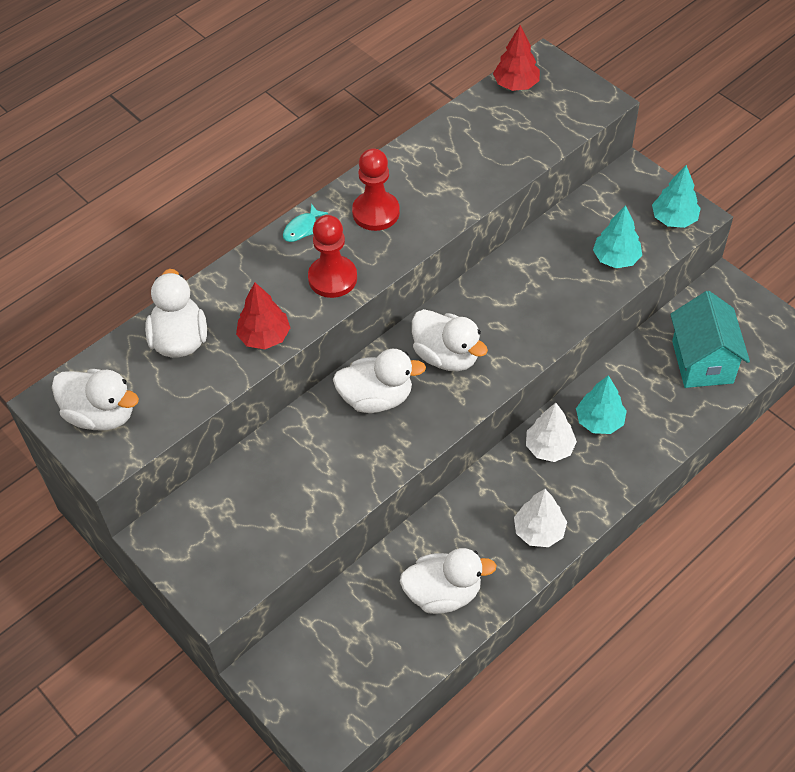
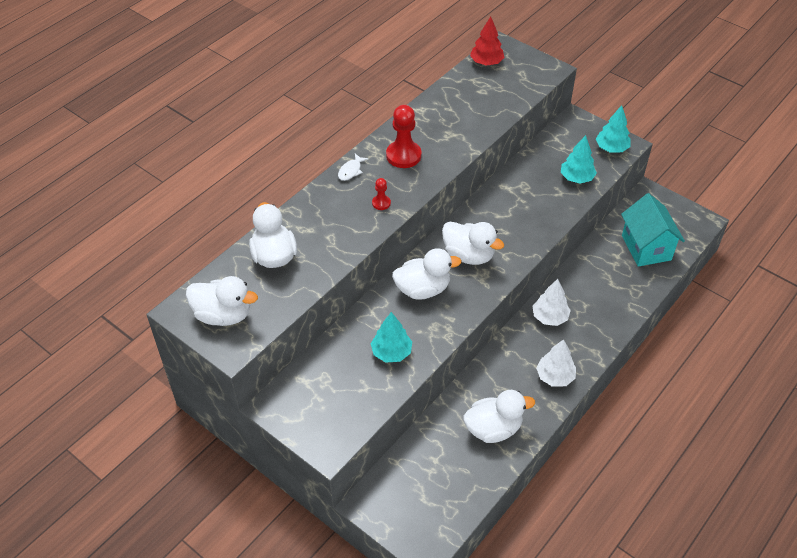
camera: 10 degrees left, 5 degrees down
red tree [236,282,290,349] -> none
turquoise fish [283,204,328,242] -> white fish [338,153,369,181]
red pawn [308,215,357,298] -> red pawn [372,178,391,210], size x0.51
turquoise tree [576,375,627,434] -> turquoise tree moved to [371,312,412,363]

